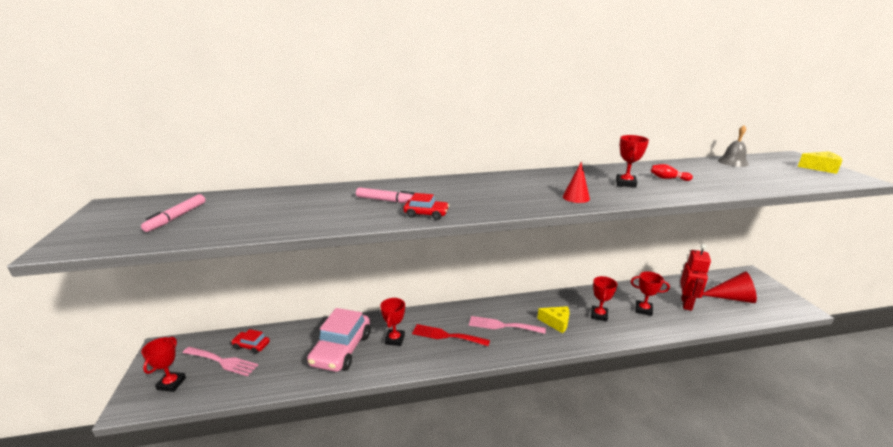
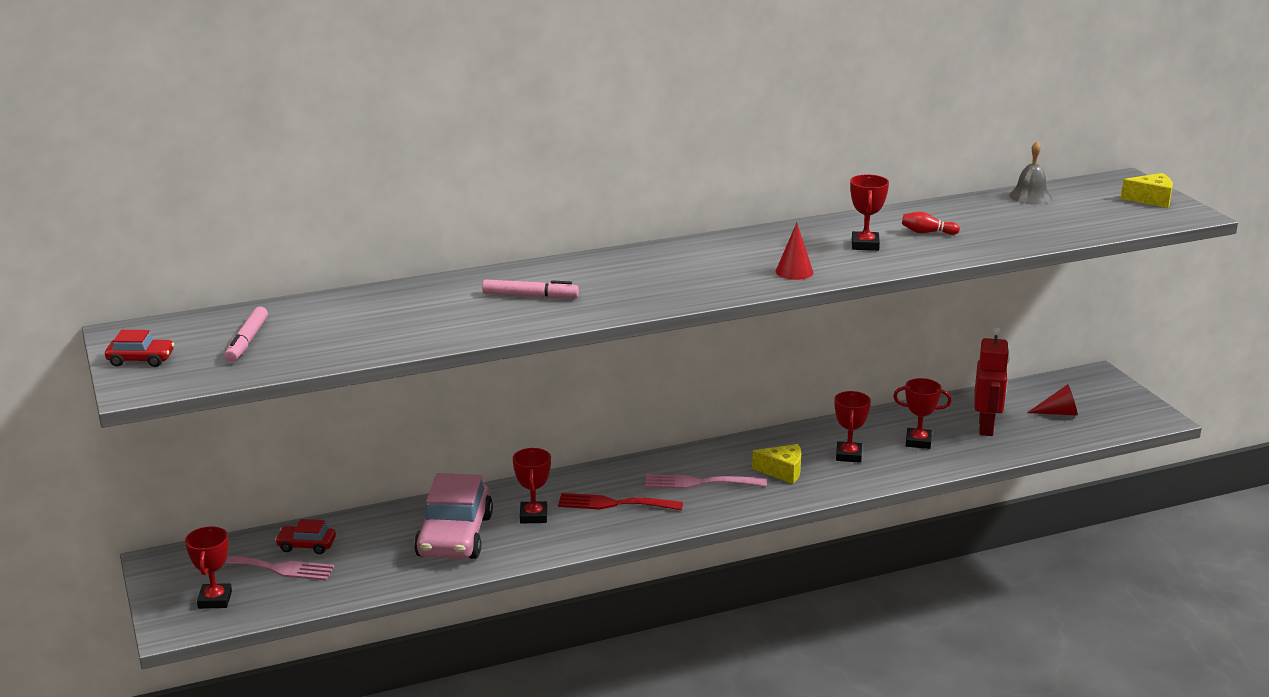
camera: 10 degrees left, 0 degrees up
red car [403,193,449,220] -> red car moved to [105,330,174,367]
red cone [703,271,757,303] -> red cone [1027,384,1078,416], size x0.63

